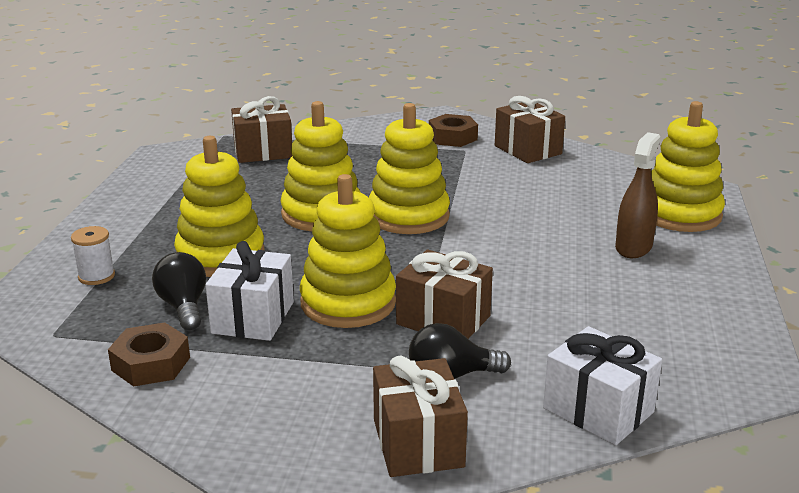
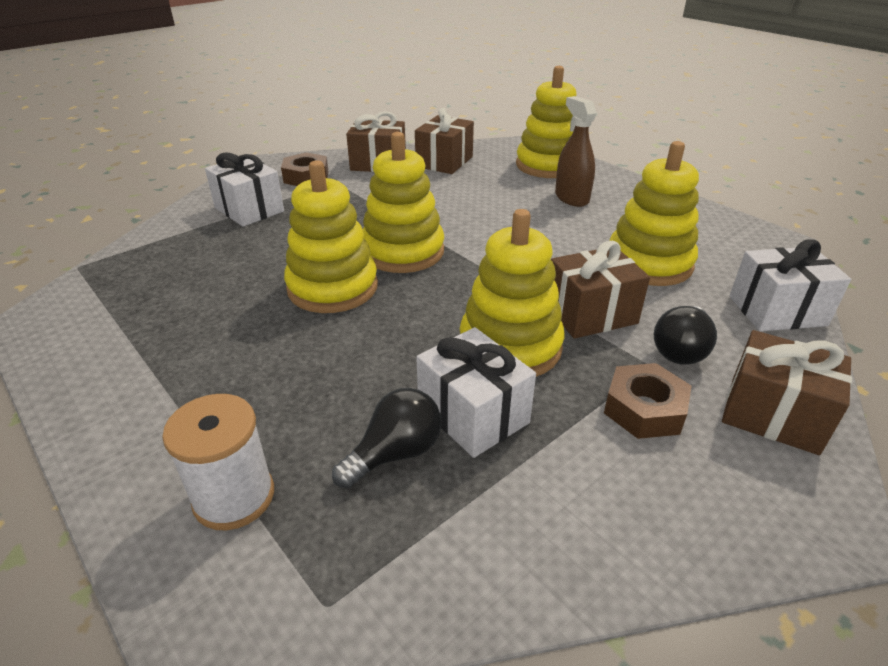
camera: 50 degrees left, 10 degrees up
white spool [71,226,115,285] -> white spool [162,394,274,530], size x1.51
brown nut [108,322,190,387] -> brown nut moved to [604,363,692,439]
black light bulb [152,252,206,330] -> black light bulb turned 120 degrees clockwise [332,388,441,489]
yellow stacking toy [174,136,265,277] -> yellow stacking toy moved to [609,141,699,286]
brown gift [231,96,292,163] -> brown gift moved to [415,108,474,174]
none -> white gift [205,152,284,227]

